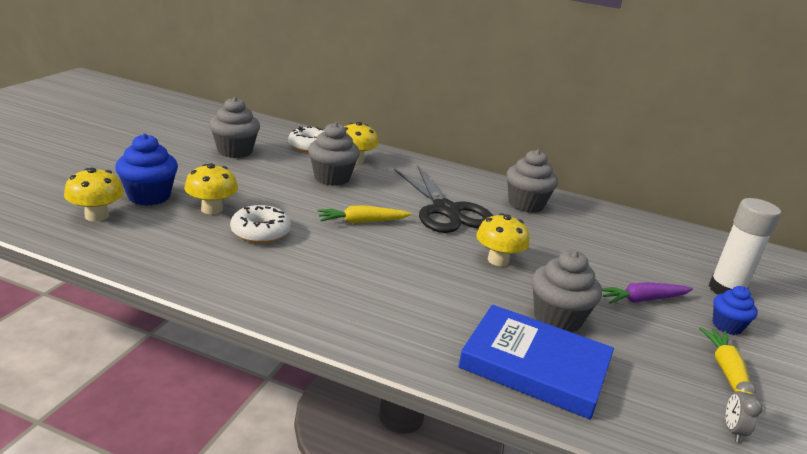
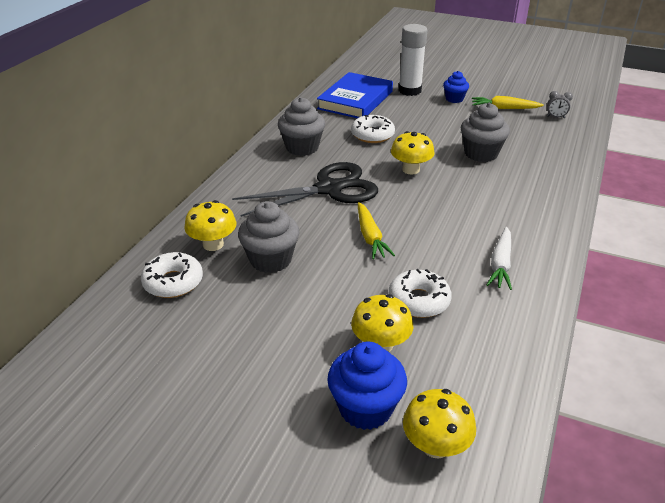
camera: 85 degrees left, 10 degrees up
grey cupcake [209,97,260,158] -> none
blue book [458,305,614,420] -> blue book moved to [317,72,393,118]
purple carrot [602,282,693,304] -> none
none -> white donut [351,115,395,143]
none -> white carrot [487,227,512,290]

